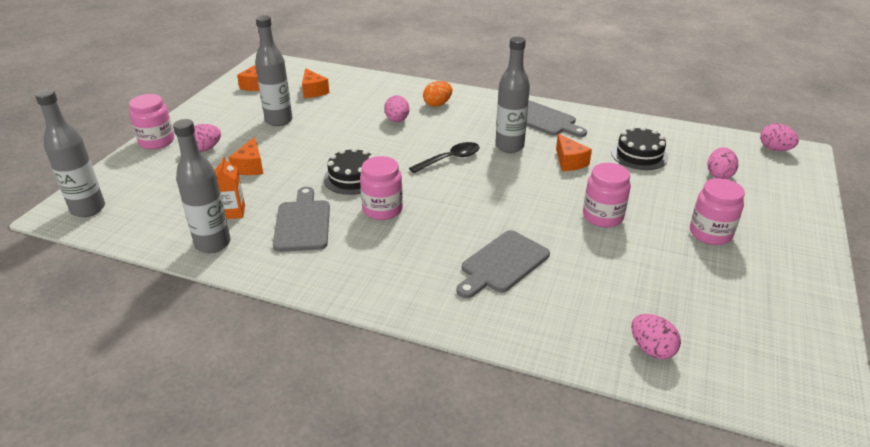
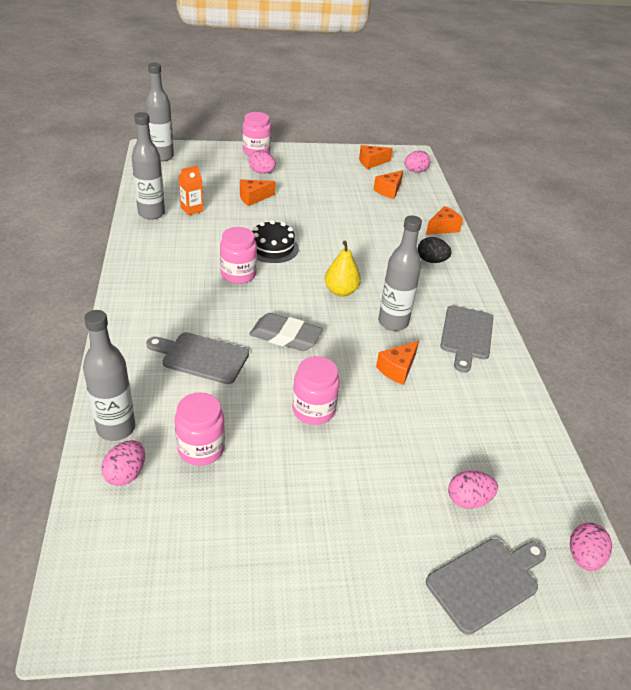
camera: 60 degrees right, 5 degrees up
grey bottle [255,15,292,126] -> grey bottle moved to [83,310,135,441]
grey cutting board [273,187,330,252] -> grey cutting board moved to [426,539,546,635]
pink egg [384,95,409,122] -> pink egg moved to [404,151,431,173]
black spoon [409,142,480,173] -> yellow pear [325,241,361,297]
orange egg [423,81,452,107] -> black egg [418,237,452,263]
black cake [611,126,668,170] -> none
pink jar [690,178,745,245] -> pink jar moved to [175,392,225,466]
none -> grey eraser [249,313,323,351]
none -> orange cheese [426,206,463,235]

